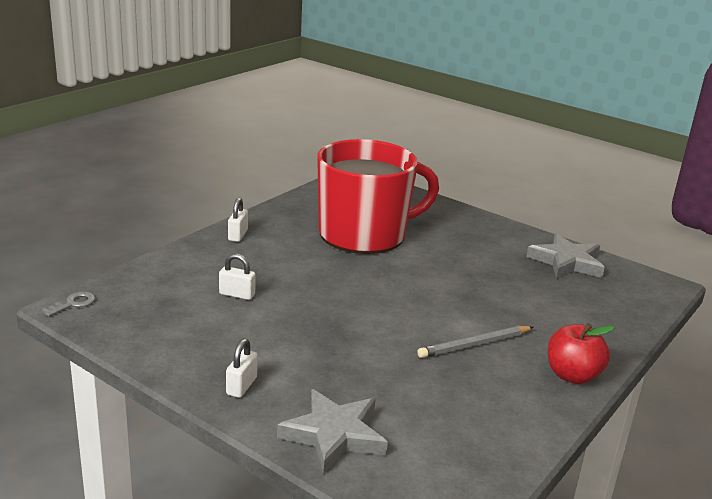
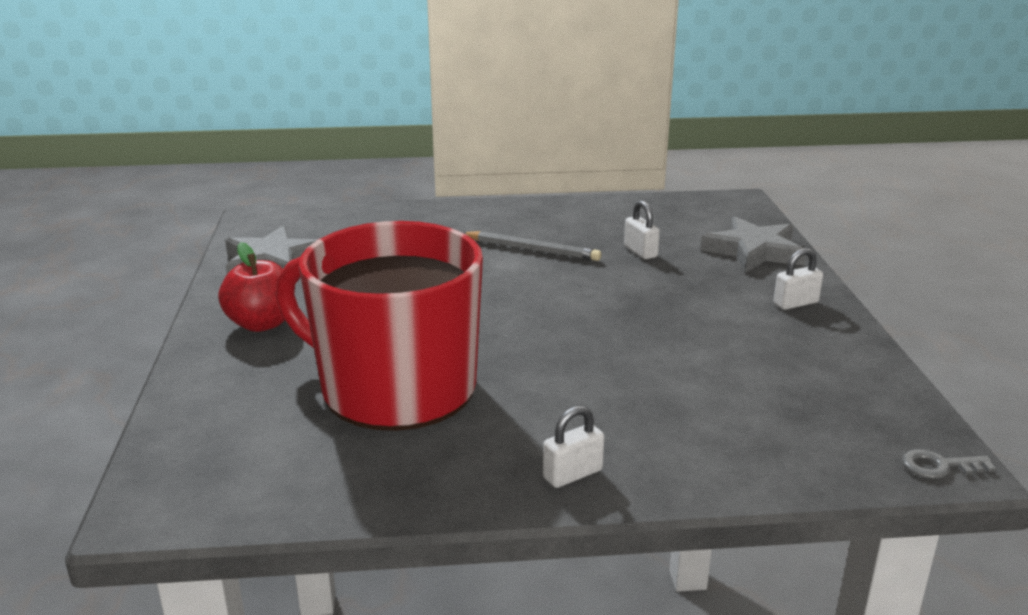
camera: 130 degrees left, 0 degrees up
white padlock [219,254,256,300] -> white padlock moved to [624,200,660,259]
red apple [548,323,615,384] -> red apple moved to [218,242,285,332]

